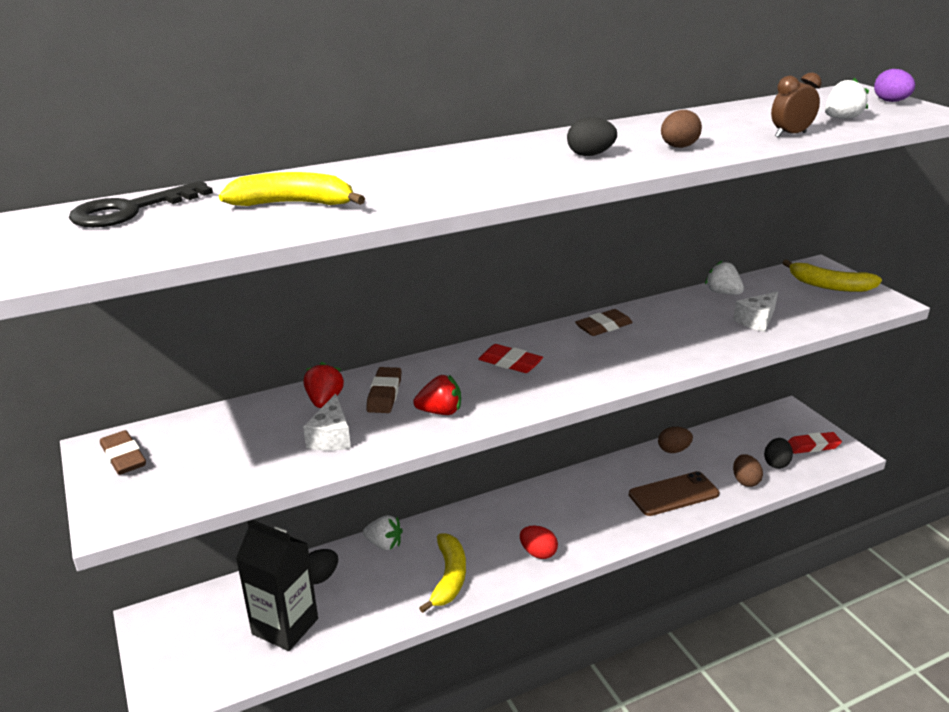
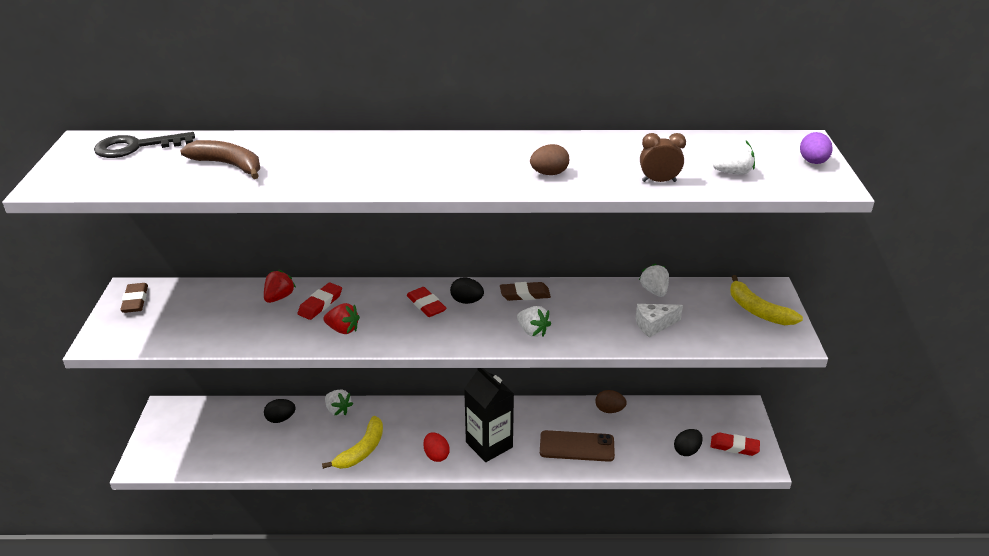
camera: 25 degrees right, 5 degrees up
yellow banana [219,172,365,206] -> brown banana [180,140,260,179]
black carton [236,520,318,651] -> black carton moved to [464,368,514,462]
white cheese [303,394,351,451] -> none
brown eraser [366,367,402,413] -> red eraser [298,283,342,320]
black egg [567,117,617,156] -> black egg moved to [450,277,484,304]
brown egg [733,454,763,487] -> none
none -> white strawberry [517,306,551,337]

